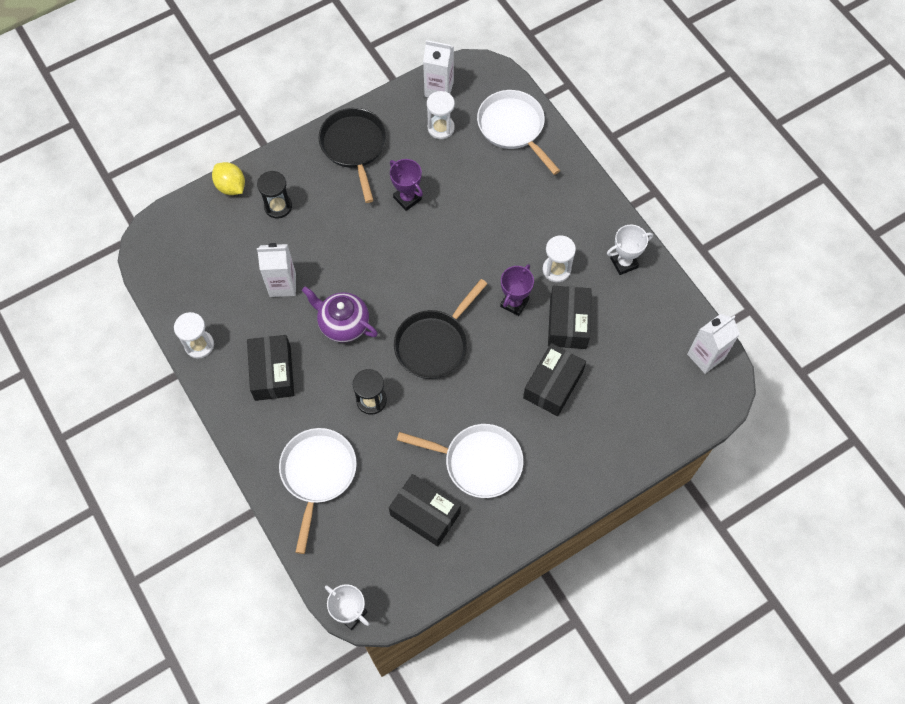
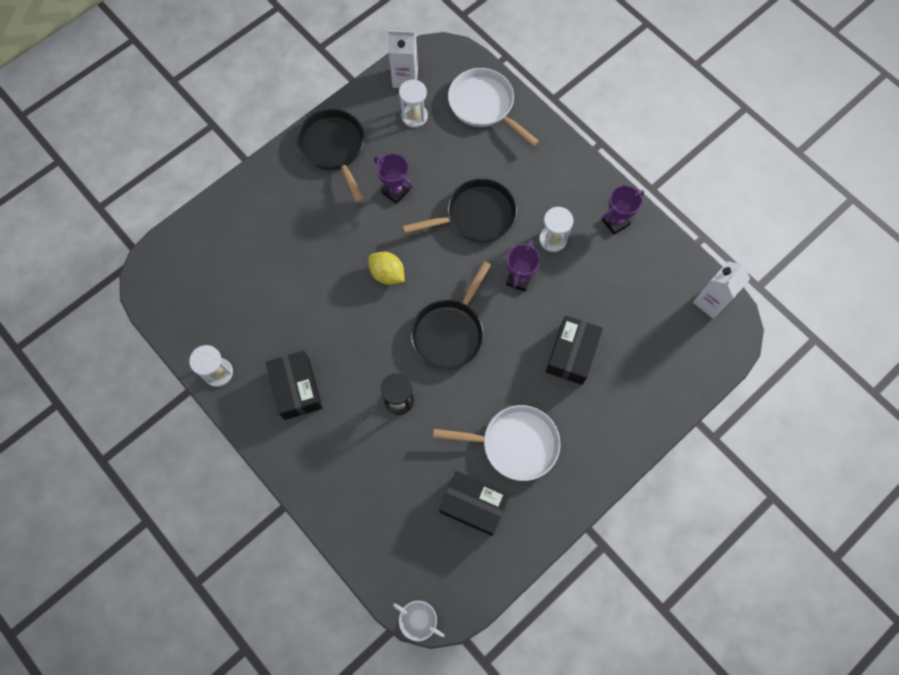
camera: 10 degrees left, 5 degrees up
yellow lemon [212,162,245,195] -> yellow lemon moved to [369,252,405,285]
black hourglass [257,171,292,219] -> none
white carton [257,243,296,297] -> none
white pan [279,428,357,554] -> none
purple teapot [302,286,378,343] -> none
black box [548,286,592,349] -> none
white trophy [607,225,653,275] -> purple trophy [602,185,644,235]
none -> black pan [403,179,517,243]

